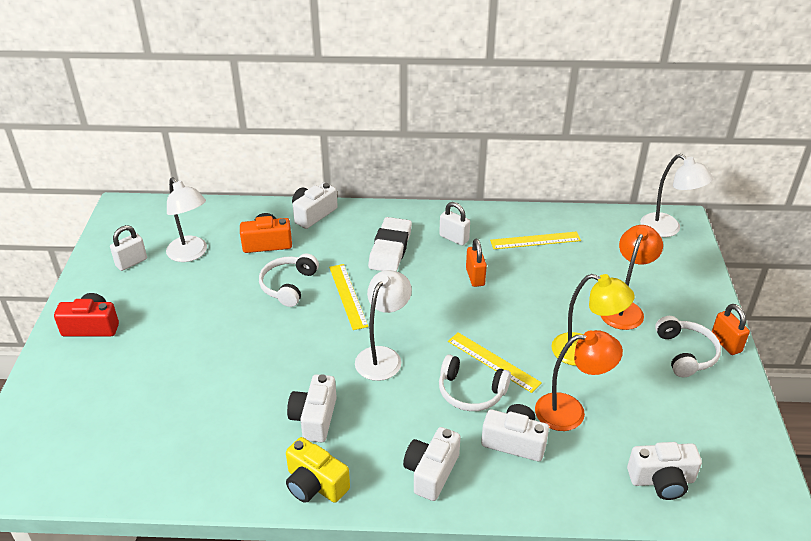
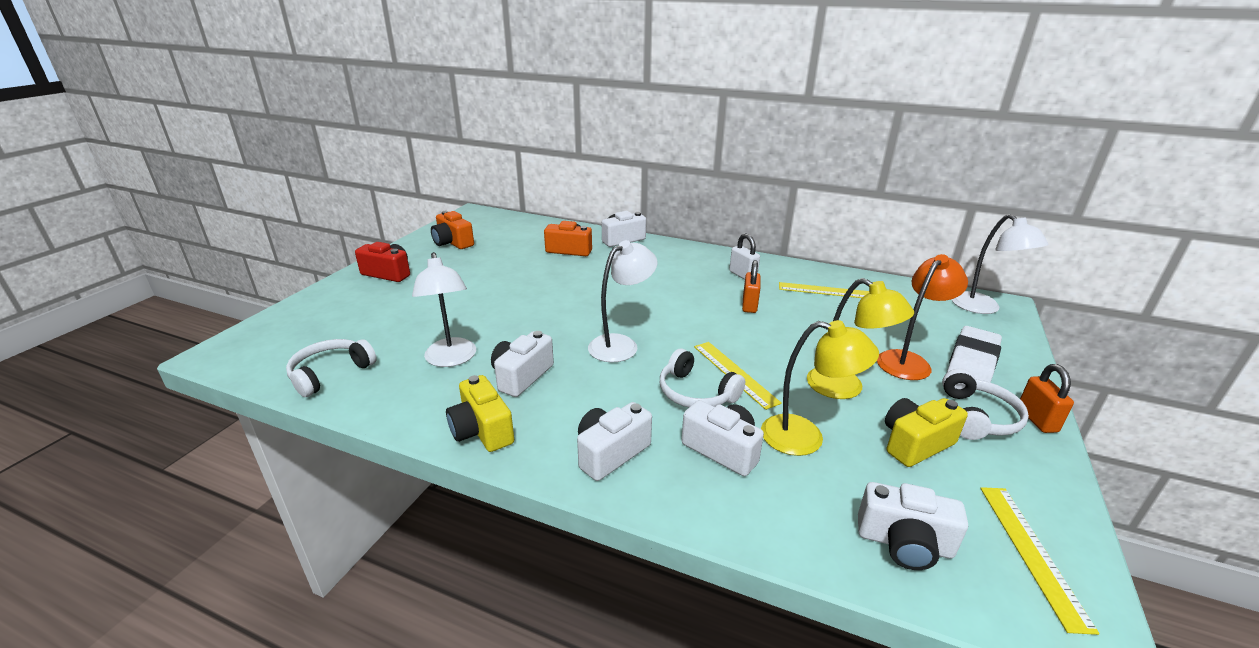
camera: 20 degrees right, 10 degrees down
white padlock [110,225,147,271] -> orange camera [431,211,474,249]
white lamp [166,177,207,262] -> white lamp moved to [412,252,476,367]
white headphones [259,253,319,307] -> white headphones moved to [286,339,377,397]
yellow ruler [329,264,369,330] -> yellow ruler moved to [980,487,1099,635]
white eraser [368,217,412,271] -> white eraser moved to [947,326,1002,383]
orange lamp [535,330,623,431] -> yellow lamp [761,320,879,456]
none -> yellow camera [885,398,968,467]

